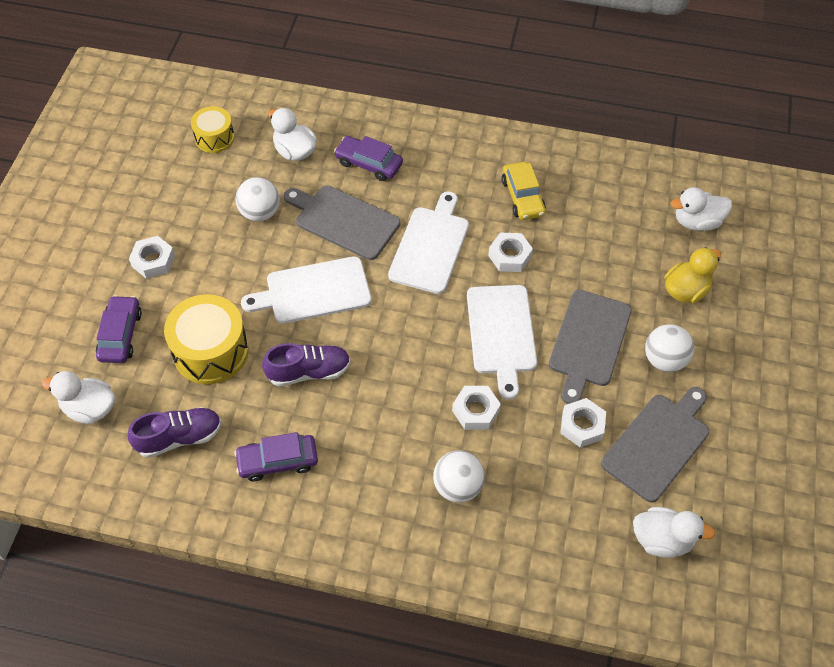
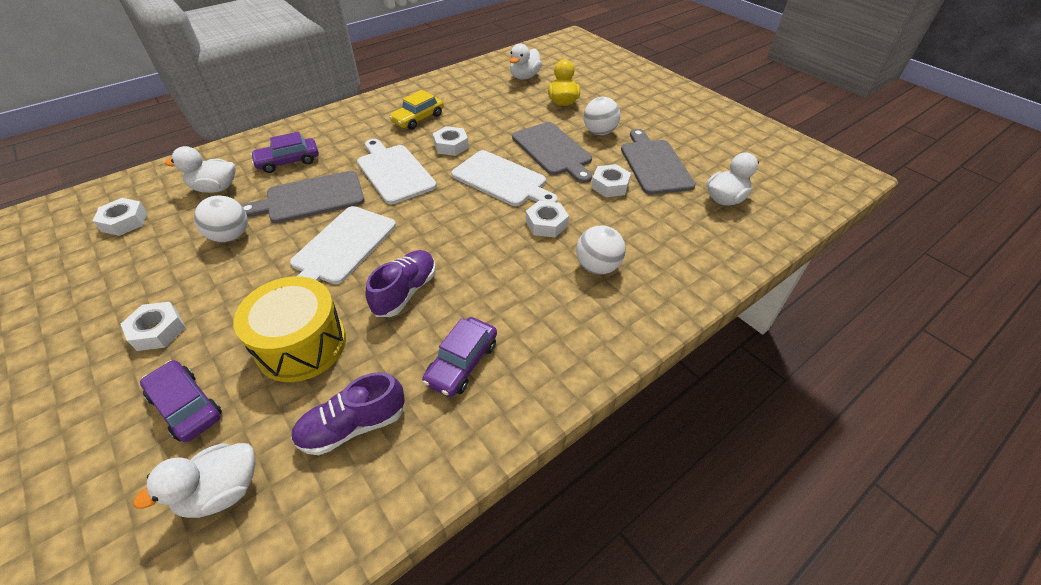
camera: 50 degrees left, 10 degrees down
purple shoe [128,407,222,458] -> purple shoe turned 135 degrees counterclockwise [291,372,405,455]
yellow drum [191,106,235,153] -> white nut [93,198,147,236]
yellow car [502,162,546,220] -> yellow car turned 105 degrees clockwise [389,90,444,130]

